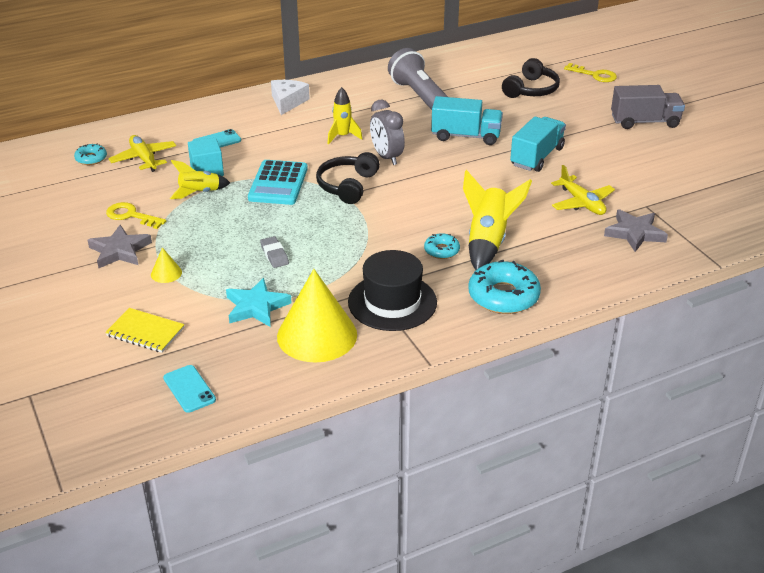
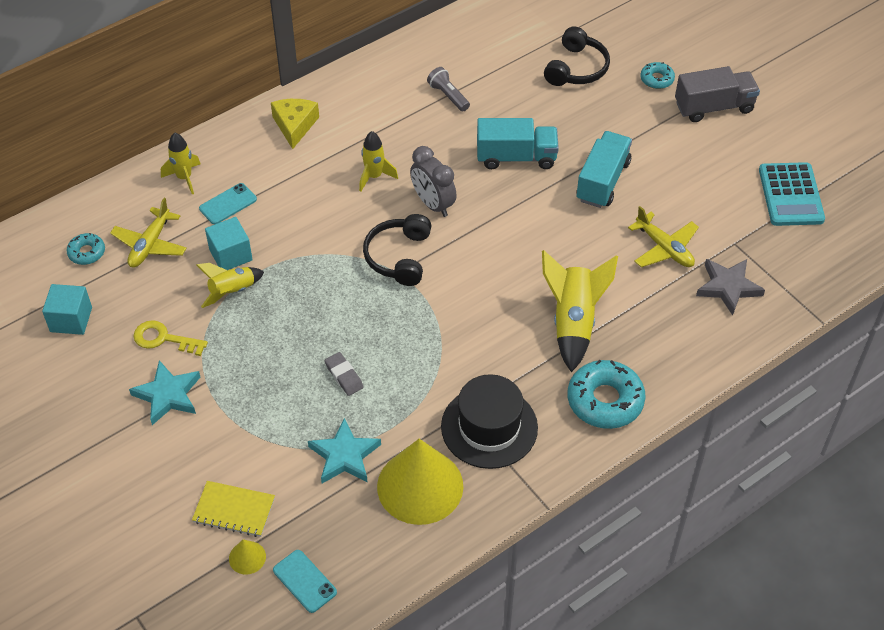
camera: 10 degrees left, 15 degrees up
grey star [88,225,152,268] -> turquoise star [129,360,200,425]
yellow plane [108,135,176,172] -> yellow plane turned 120 degrees counterclockwise [110,198,187,268]
yellow cone [151,247,182,283] -> yellow cone moved to [229,539,266,575]
turquoise calculator [248,160,308,205] -> turquoise calculator moved to [759,162,825,226]
white cheese [271,80,310,115] -> yellow cheese [271,99,319,149]
grey flashlight [388,48,448,110] -> grey flashlight [427,67,470,111], size x0.51
turquoise donut [424,233,460,259] -> turquoise donut moved to [640,62,675,89]
yellow key [564,63,617,82] -> none
none -> turquoise cube [42,284,92,335]
none -> yellow rocket [161,133,200,194]

